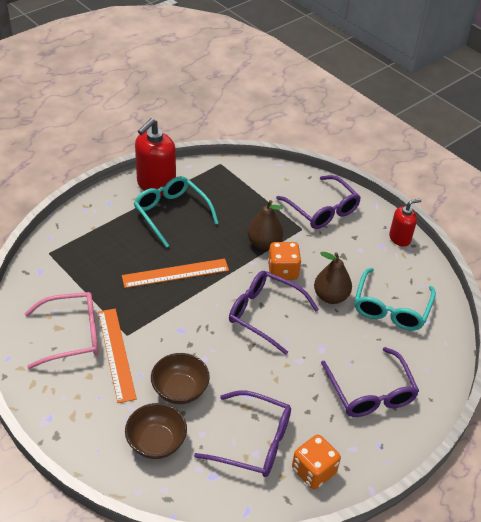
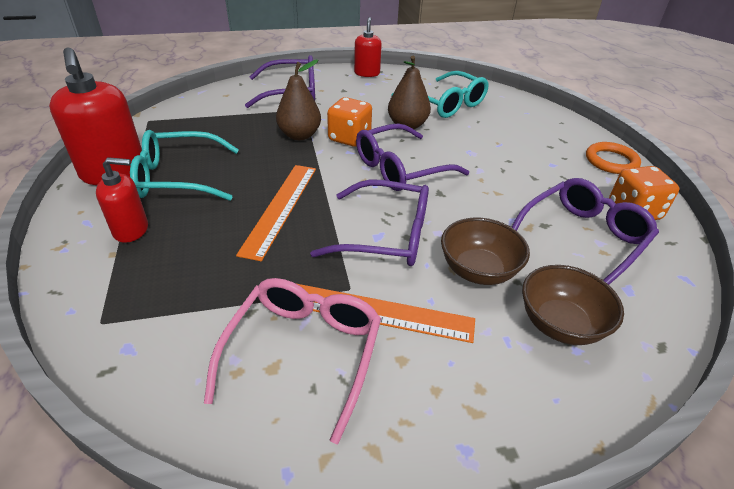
camera: 60 degrees left, 5 degrees down
purple glasses [321,347,419,417] -> purple glasses moved to [310,179,429,266]
none -> red soap dispenser [96,157,148,243]
none -> orange ring [586,142,641,174]

